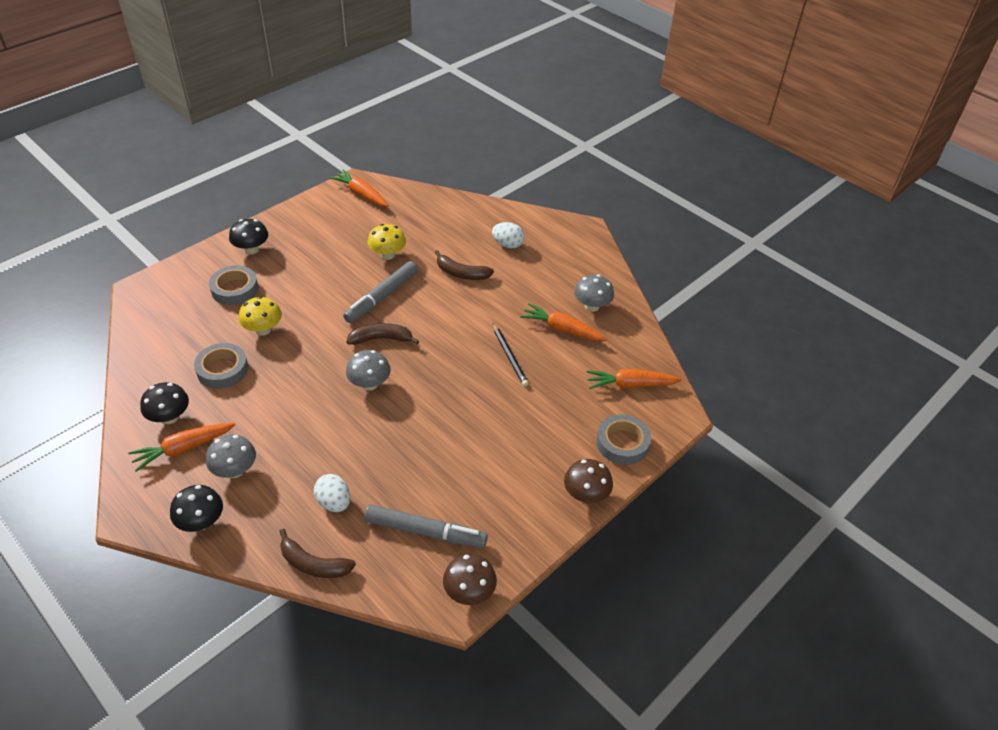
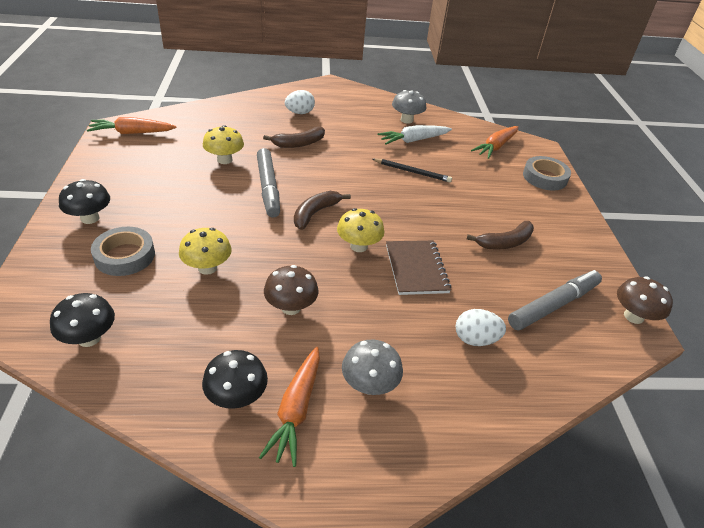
camera: 50 degrees left, 5 degrees down
black mushroom [170,485,223,532] -> black mushroom moved to [50,293,115,347]
grey tape [194,343,248,389] -> none
brown banana [279,529,356,578] -> brown banana moved to [467,221,534,250]
grey mushroom [346,350,391,390] -> yellow mushroom [337,208,384,252]
orange carrot [520,303,607,341] -> white carrot [378,125,452,145]
brown mushroom [564,459,613,503] -> brown mushroom moved to [264,265,319,315]
none -> brown notebook [386,240,451,295]

